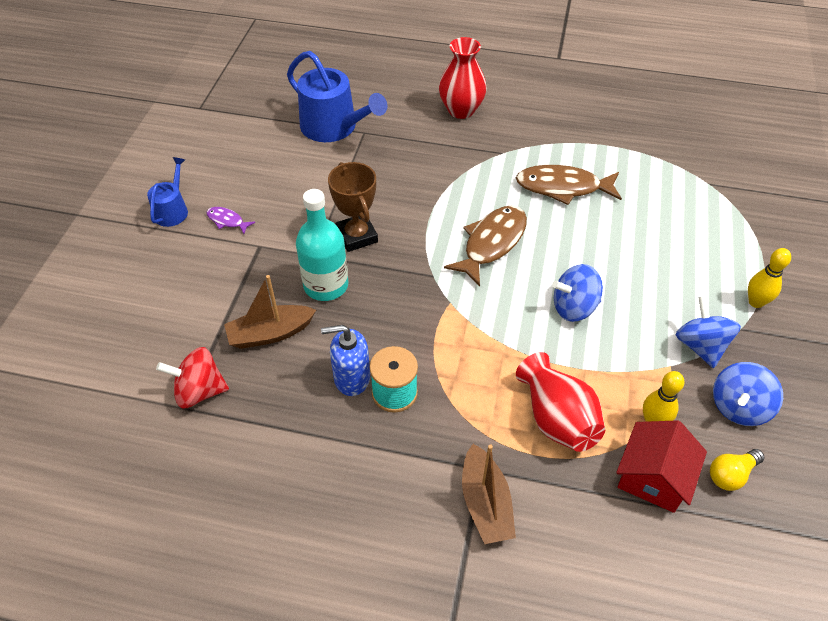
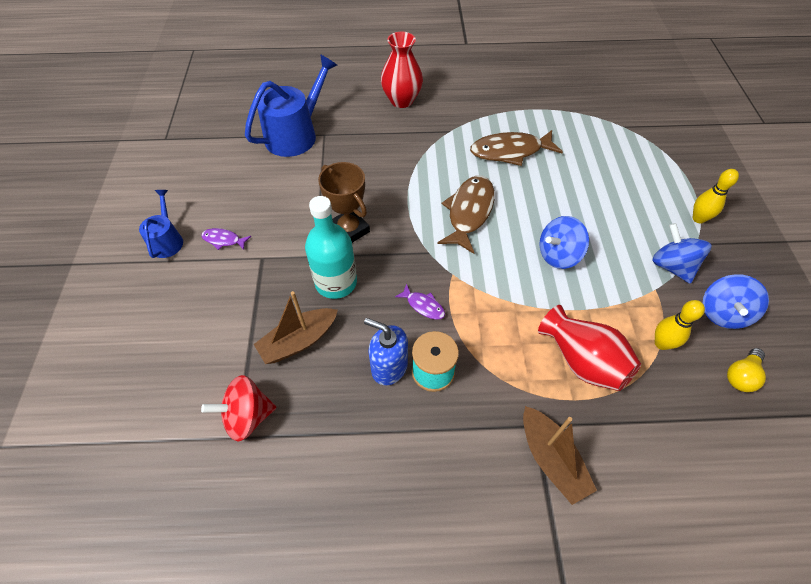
camera: 15 degrees left, 5 degrees up
blue watering can [287,51,387,142] -> blue watering can turned 75 degrees counterclockwise [245,54,337,157]
blue soap dispenser [321,325,370,396] -> blue soap dispenser turned 45 degrees clockwise [364,318,408,385]
red house [616,420,707,513] -> none
none -> purple fish [395,284,445,320]

